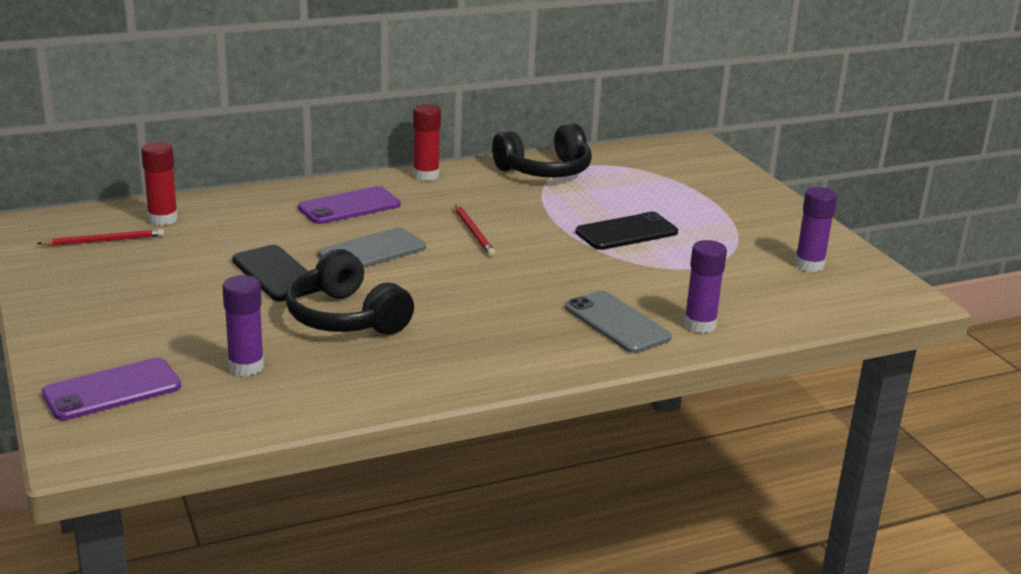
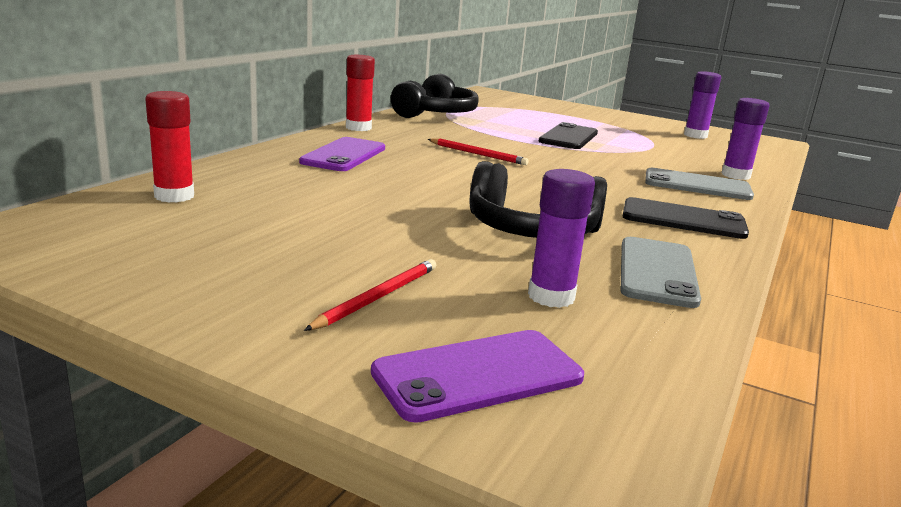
camera: 40 degrees left, 5 degrees down
red pencil [37,229,164,246] -> red pencil moved to [304,259,436,331]
purple phone [42,358,181,421] -> purple phone turned 45 degrees clockwise [371,330,584,423]
black phone [232,245,321,301] -> black phone moved to [622,197,749,239]
grey phone [318,227,426,268] -> grey phone moved to [621,237,701,308]

